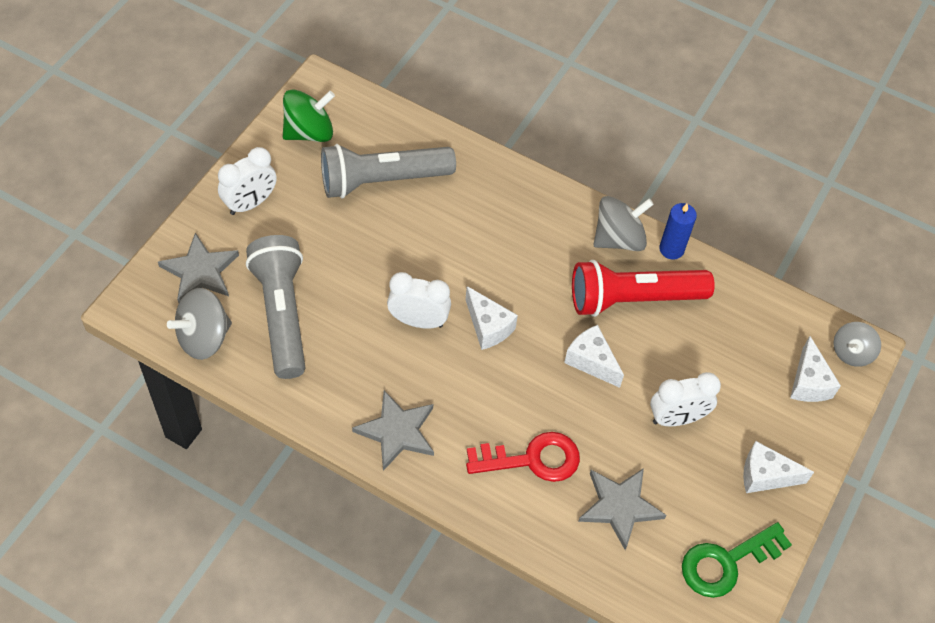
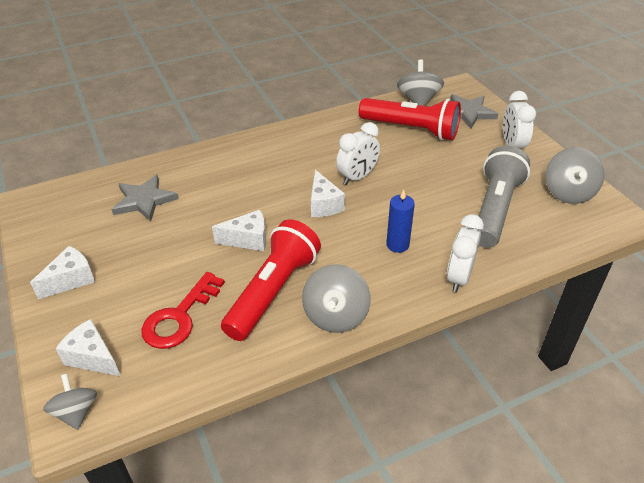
camera: 130 degrees right, 15 degrees down
grey flashlight [246,235,305,379] -> red flashlight [359,98,461,140]
green spinning top [283,89,335,142] -> grey spinning top [545,147,604,204]
grey star [352,390,434,471] -> none
white cheese [466,286,518,350] -> white cheese turned 105 degrees counterclockwise [311,170,345,217]
red key [466,432,580,482] -> red key moved to [141,272,225,349]
white clock [650,372,721,426] -> white clock moved to [447,214,484,292]
blue candle [659,203,697,260] -> blue candle moved to [386,190,415,253]
green key [682,522,792,598] -> none

